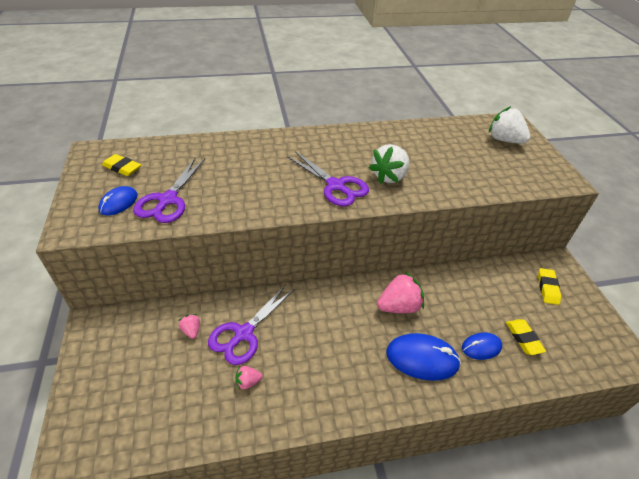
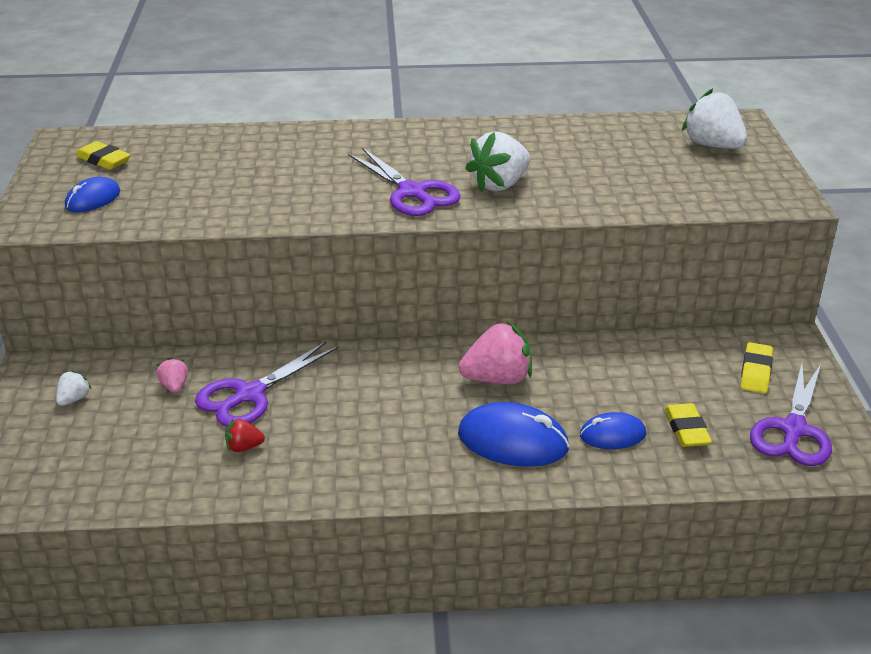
camera: 10 degrees right, 10 degrees down
purple scissors [133,158,205,223] -> purple scissors moved to [750,363,832,466]
pink strawberry [235,366,262,390] -> red strawberry [225,419,265,452]
none -> white strawberry [56,370,92,406]

